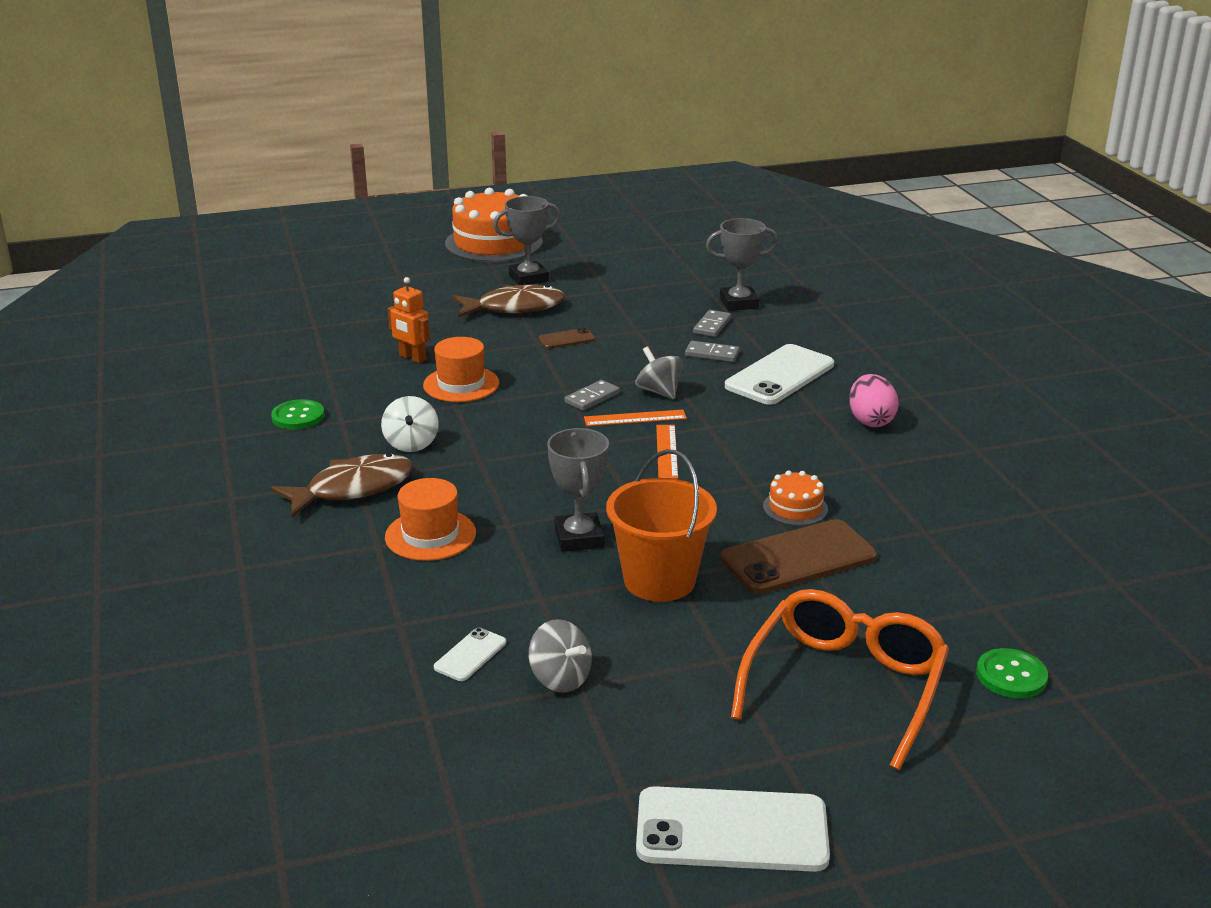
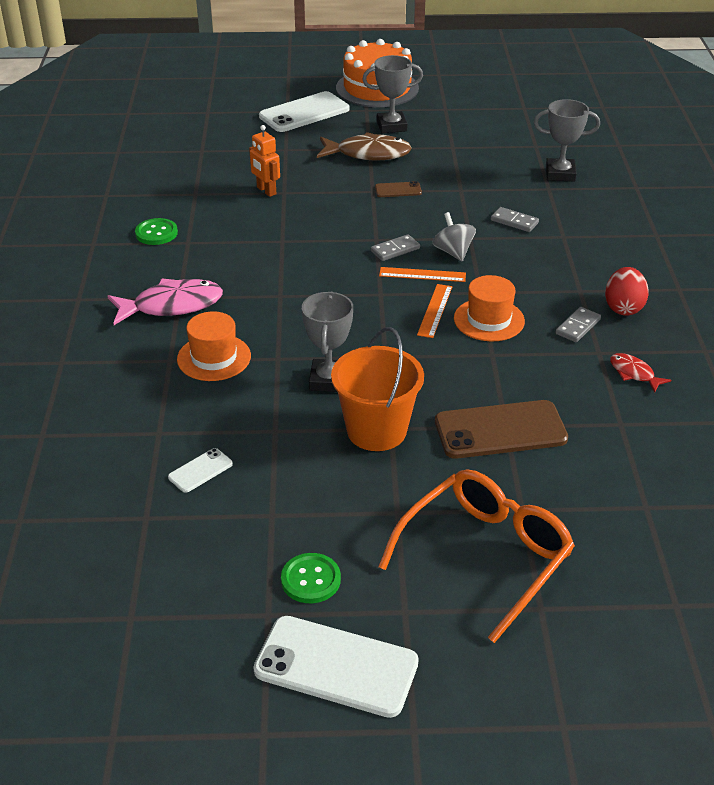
camera: 15 degrees right, 10 degrees up
brown fish [271,453,414,518] -> pink fish [108,278,223,325]
white spinning top [381,396,439,452] -> none
orange hat [423,337,499,402] -> orange hat moved to [454,275,525,341]
grey spinning top [529,619,592,693] -> none
grey domino [693,310,731,337] -> grey domino moved to [555,307,601,342]
white phone [725,344,834,405] -> white phone moved to [259,91,349,132]
orange cake [763,470,828,526] -> none
pink egg [849,374,899,427] -> red egg [605,267,649,315]
green button [976,648,1048,698] -> green button moved to [281,553,341,603]
none -> red fish [610,353,671,393]

